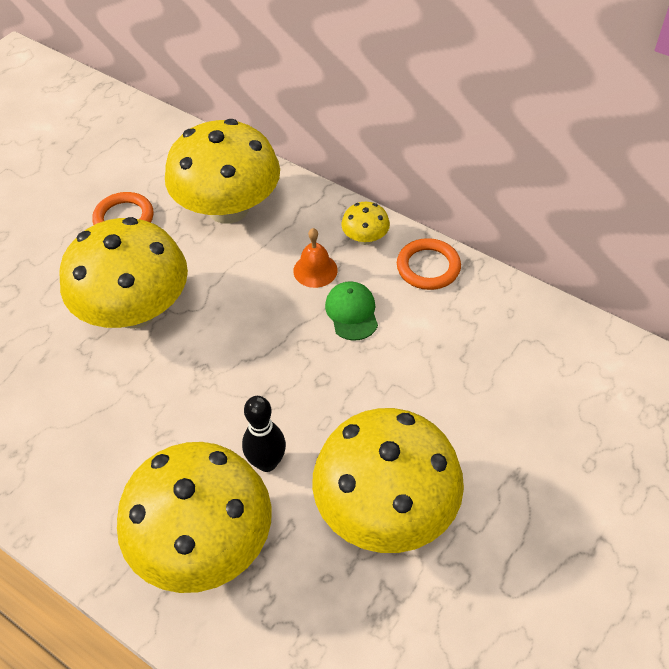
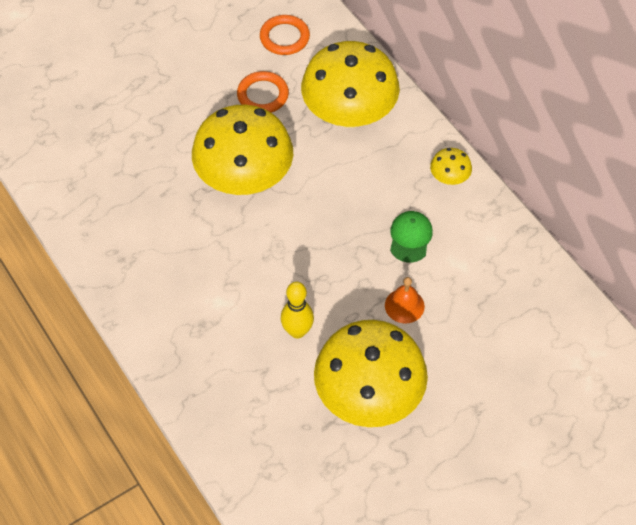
camera: 20 degrees right, 5 degrees up
yellow mushroom [117,442,272,593] -> none
black bowling pin [242,396,286,472] -> yellow bowling pin [281,282,314,338]
orange bell [293,228,338,288] -> orange bell moved to [385,277,425,324]
orange ring [397,238,461,290] -> orange ring moved to [260,15,310,55]

